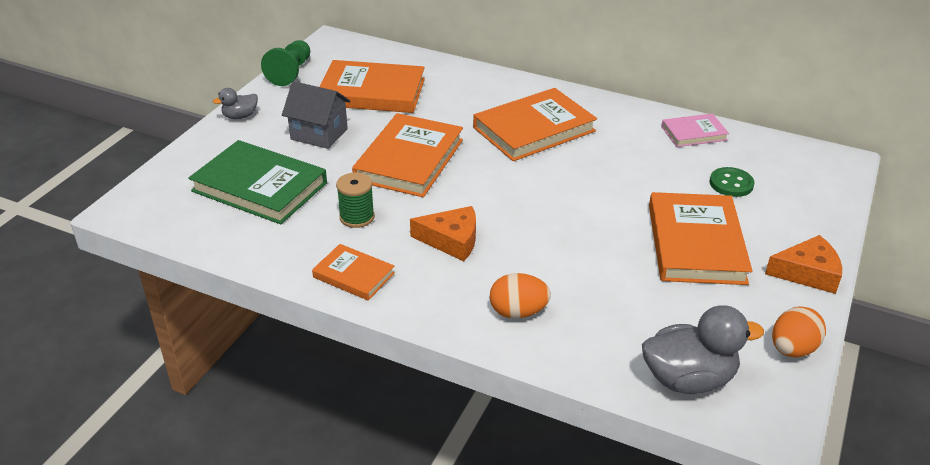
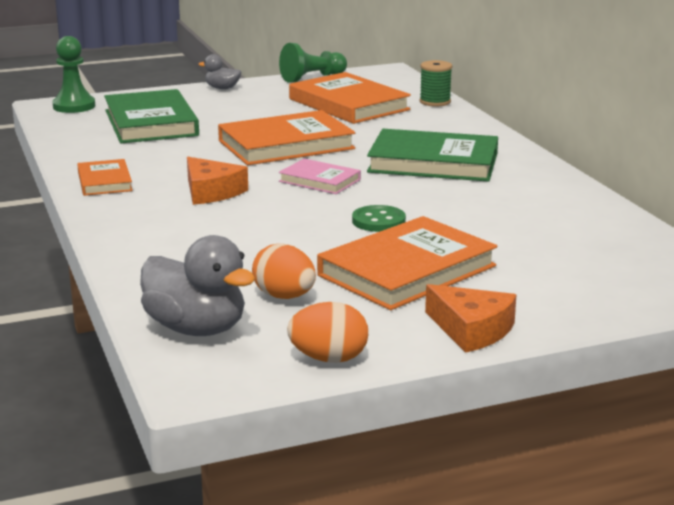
camera: 45 degrees right, 15 degrees down
grey house [282,81,350,149] -> none
green spool [336,172,374,228] -> green spool moved to [419,60,452,107]
orange book [473,88,597,161] -> green book [367,129,498,182]
orange egg [490,273,551,319] -> orange egg moved to [252,243,316,299]
pink book [661,113,729,147] -> pink book moved to [279,159,361,194]
green button [710,167,755,197] -> green button moved to [352,205,406,232]
none -> green pawn [52,36,95,113]

